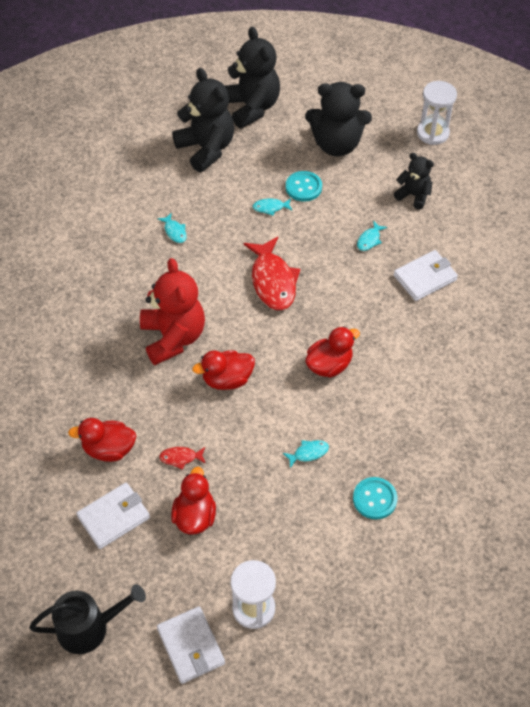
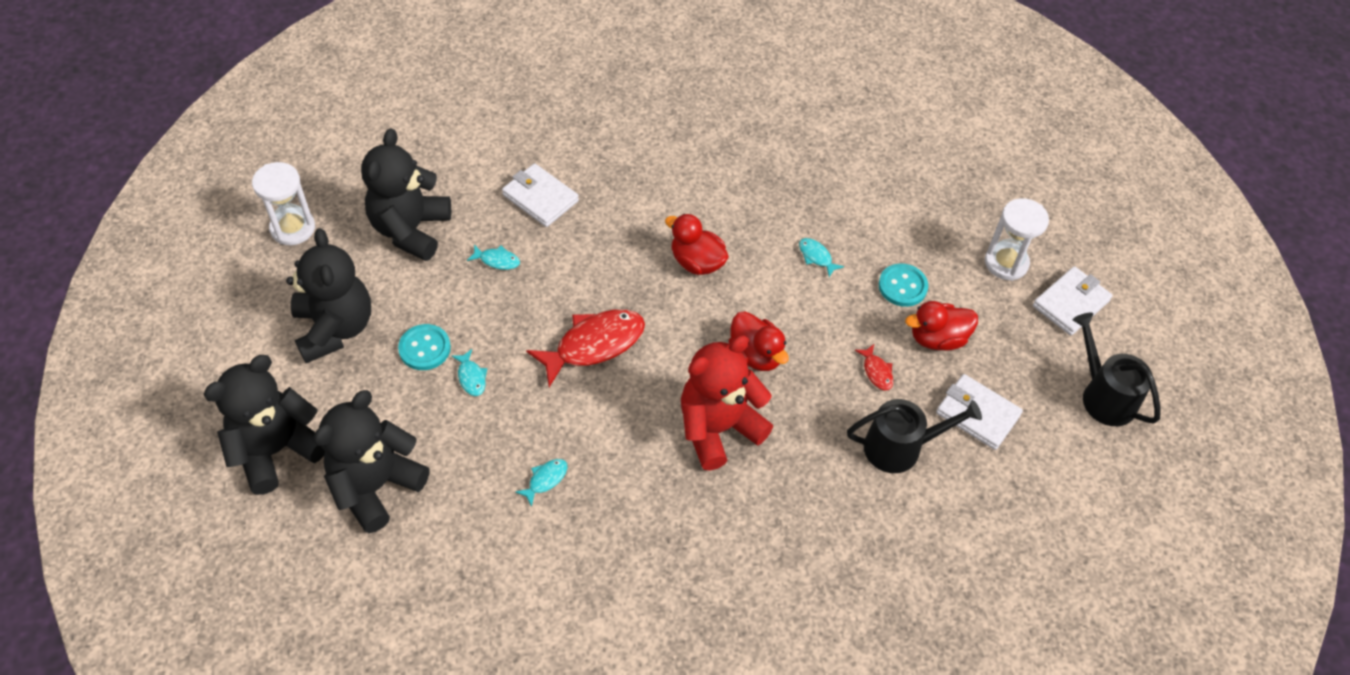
camera: 110 degrees left, 0 degrees up
red duck [68,418,136,462] -> black watering can [847,399,982,473]
turquoise button [353,477,397,519] -> turquoise button moved to [879,263,928,307]
black teddy bear [394,153,434,210] -> black teddy bear [361,128,451,261], size x1.78

